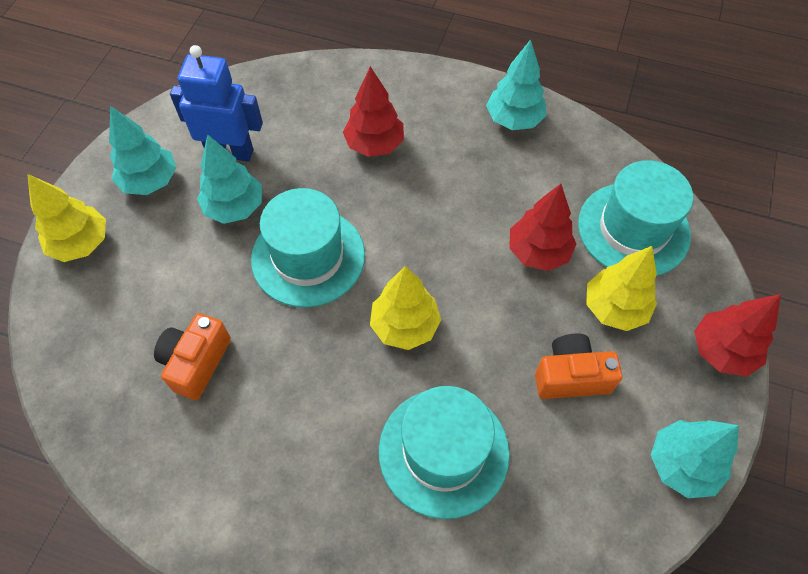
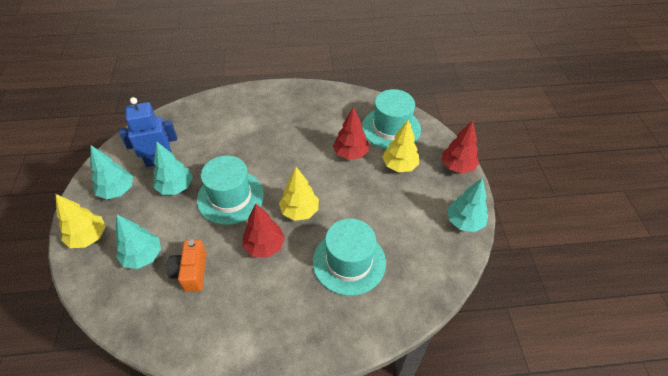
camera: 25 degrees left, 10 degrees down
red tree [343,66,404,157] -> red tree moved to [243,204,285,258]
turquoise tree [486,39,546,130] -> turquoise tree moved to [115,215,161,269]
orange camera [535,333,622,399] -> none

